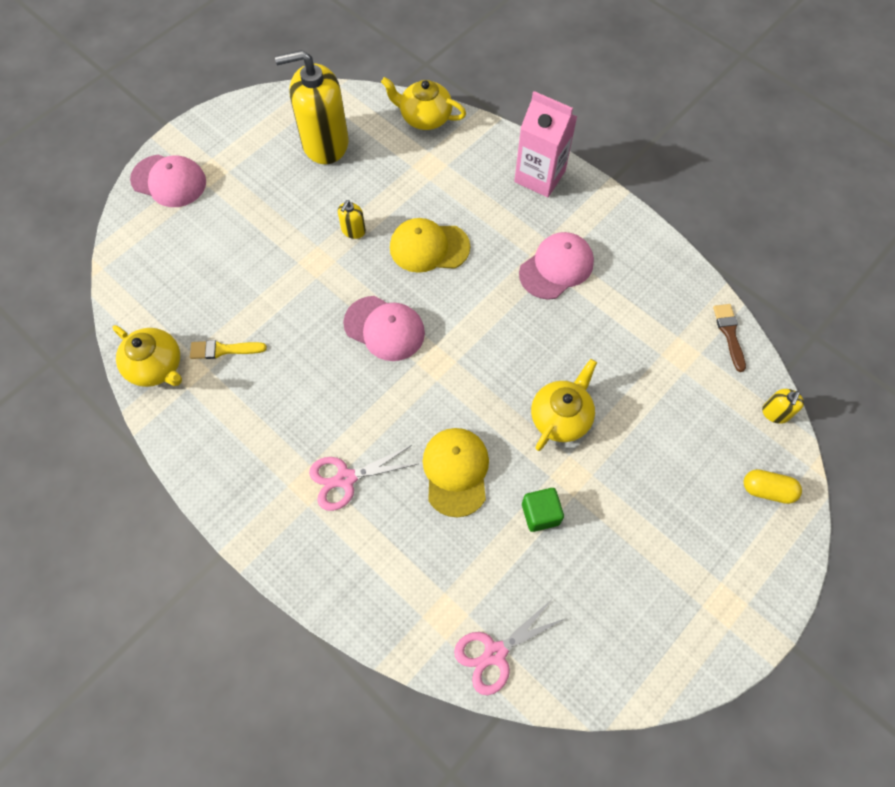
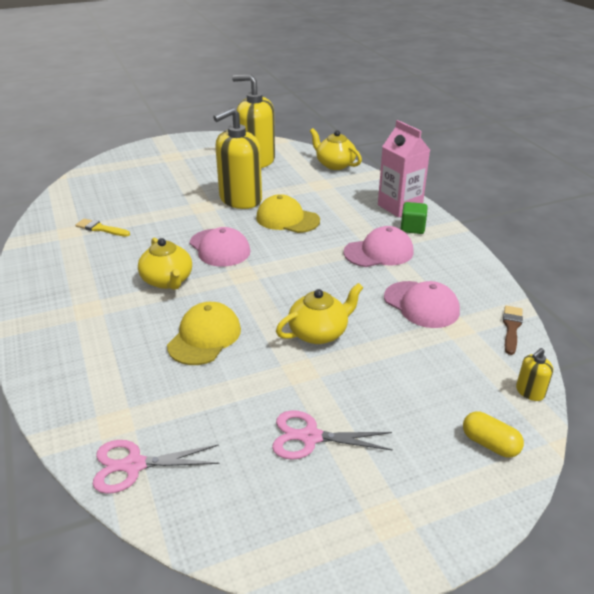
camera: 25 degrees right, 30 degrees down
yellow teapot [112,325,182,387] -> yellow teapot moved to [138,237,192,290]
pink cap [130,155,206,207] -> pink cap moved to [384,281,460,328]
pink scissors [309,445,417,511] -> pink scissors moved to [272,410,393,460]
yellow soap dispenser [338,200,366,239] -> yellow soap dispenser [213,107,262,209], size x2.43
green cube [522,488,564,532] -> green cube moved to [401,202,428,234]

